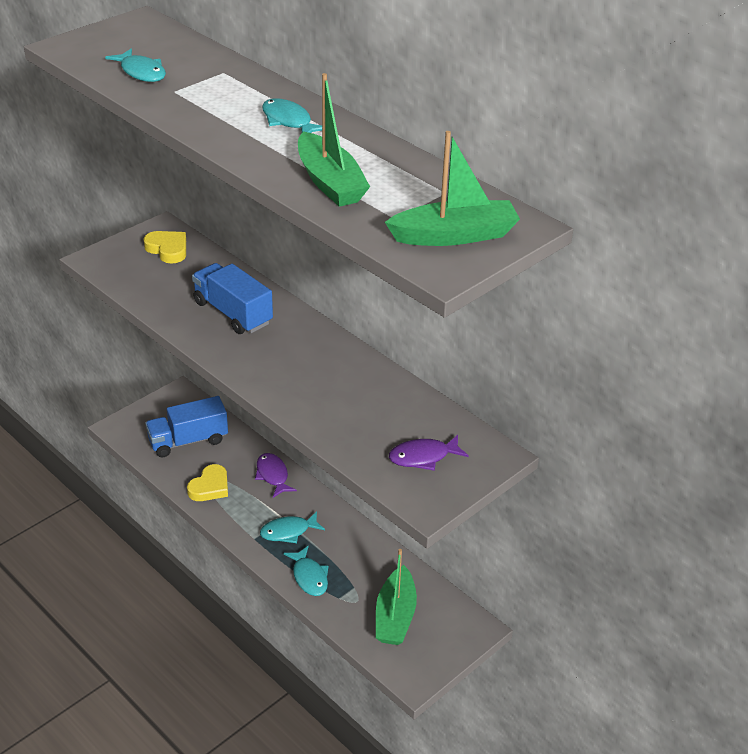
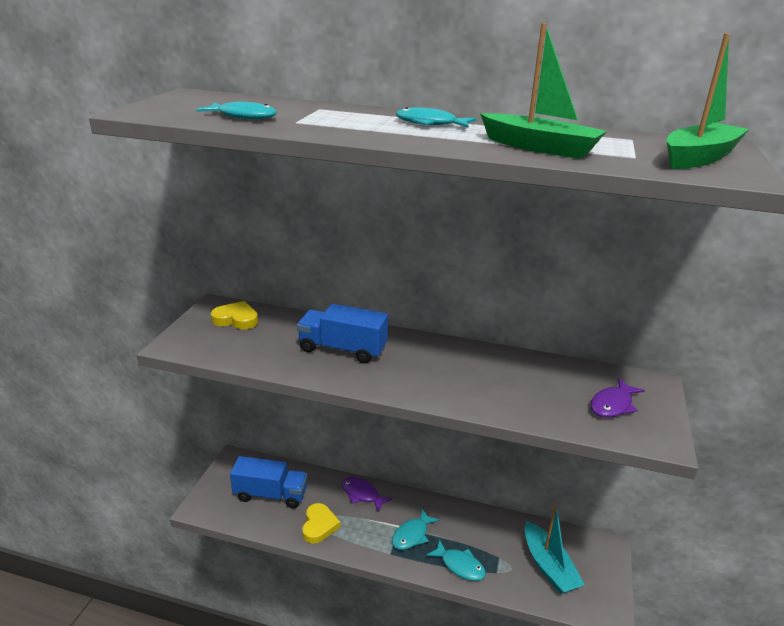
camera: 30 degrees left, 10 degrees down
blue truck [145,396,228,457] -> blue truck turned 120 degrees counterclockwise [230,456,307,509]
green boat [376,549,417,645] -> turquoise boat [525,504,584,594]

